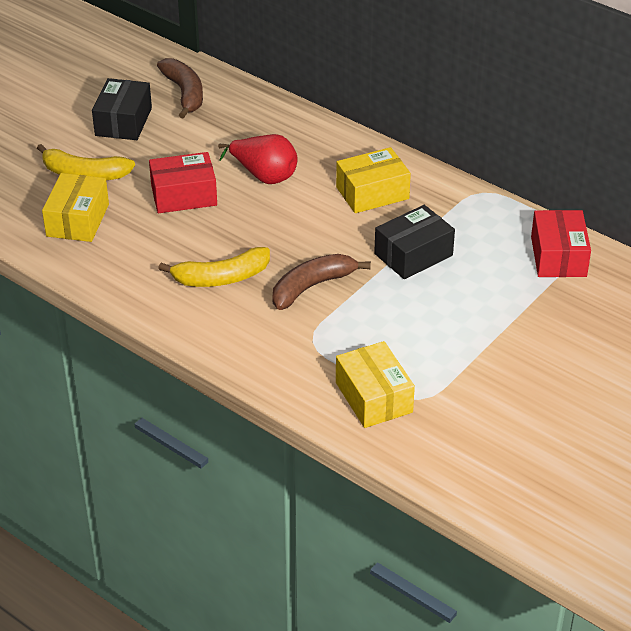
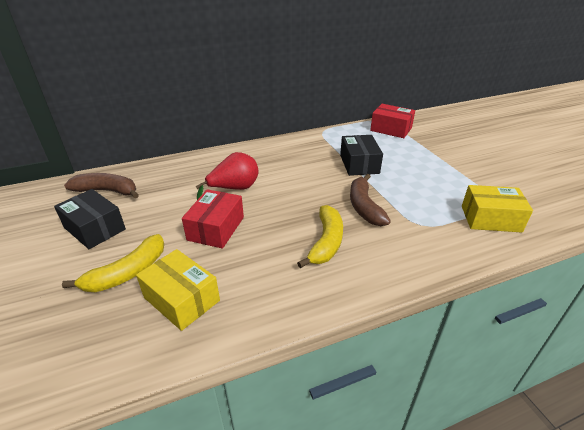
camera: 60 degrees left, 5 degrees down
yellow box [336,147,411,213] -> none

